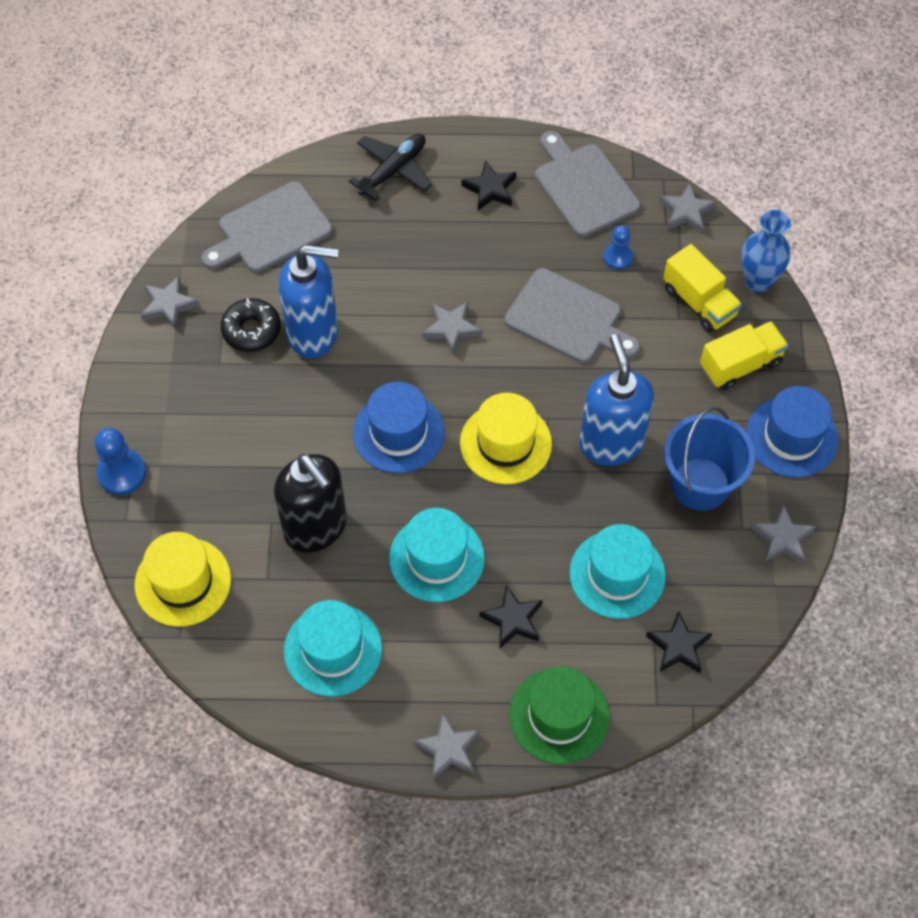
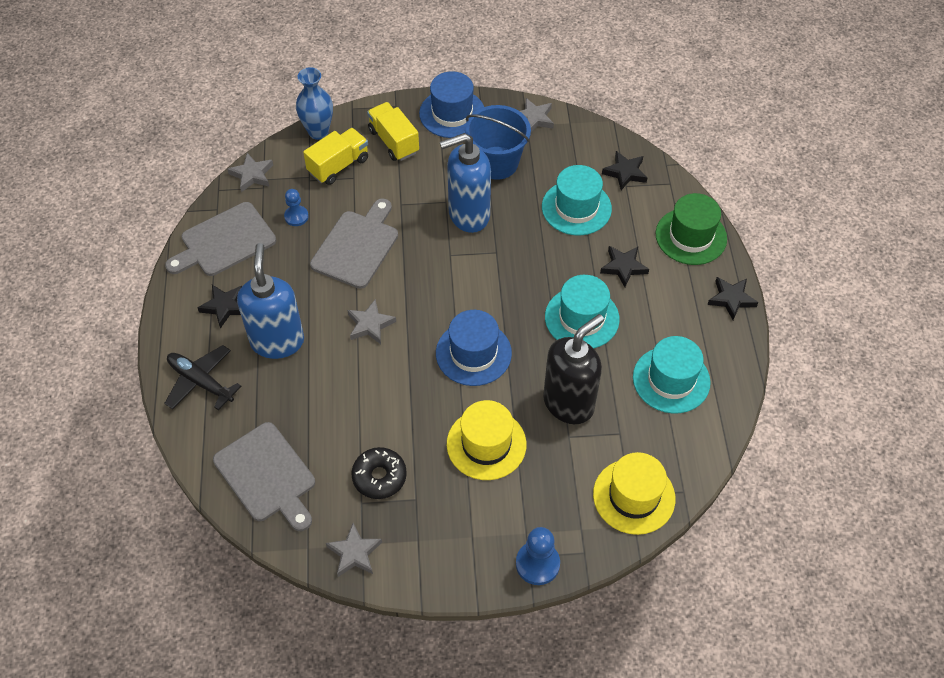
camera: 95 degrees left, 5 degrees down
blue soap dispenser [279,245,338,358] -> blue soap dispenser moved to [237,243,304,359]
grey star [414,713,480,779] -> black star [708,277,758,320]
yellow hat [460,393,552,484] -> yellow hat moved to [447,400,526,480]

